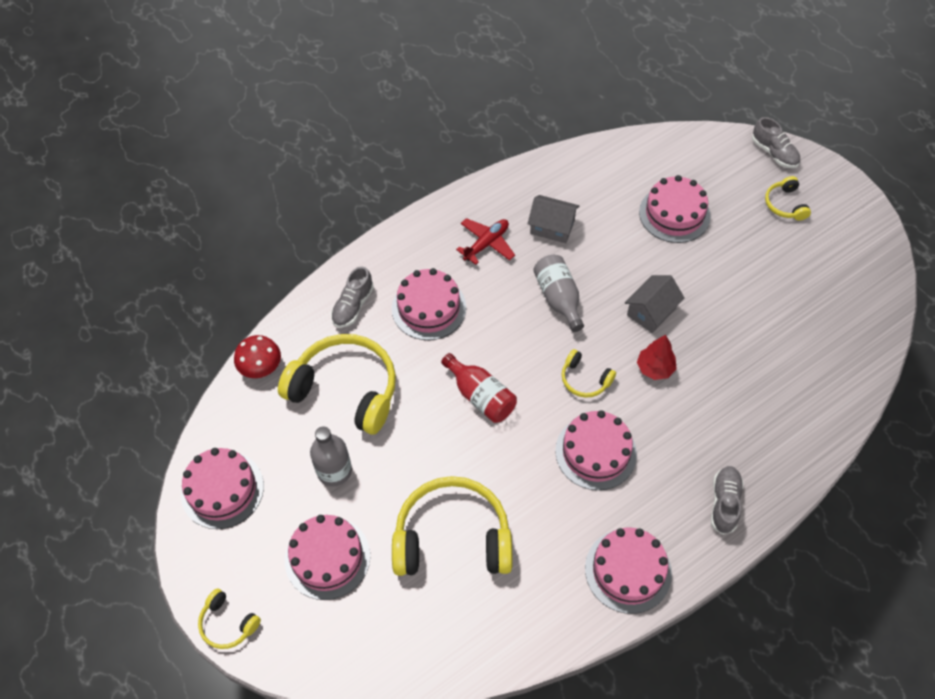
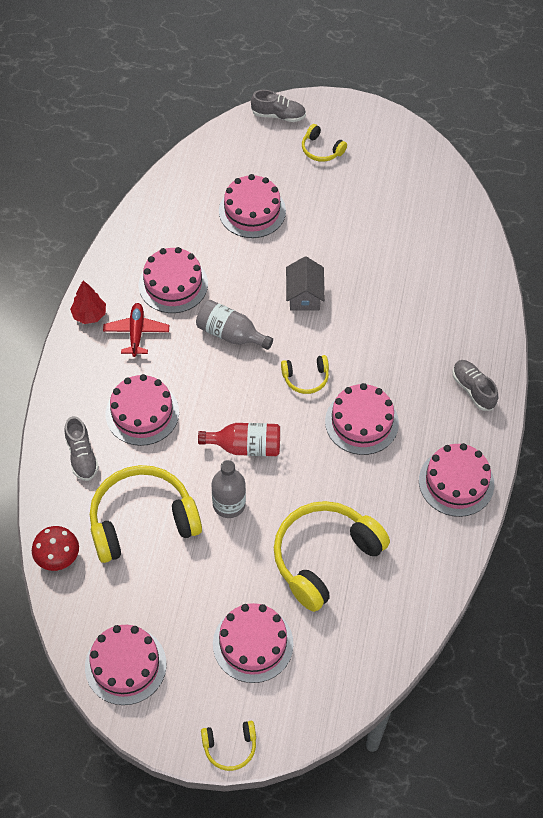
camera: 45 degrees left, 0 degrees up
grey bottle [310,426,352,487] -> grey bottle moved to [212,460,246,518]
grey house [528,195,580,243] -> pink cake [139,247,208,313]
red tree [637,335,677,380] -> red tree moved to [70,280,106,324]

